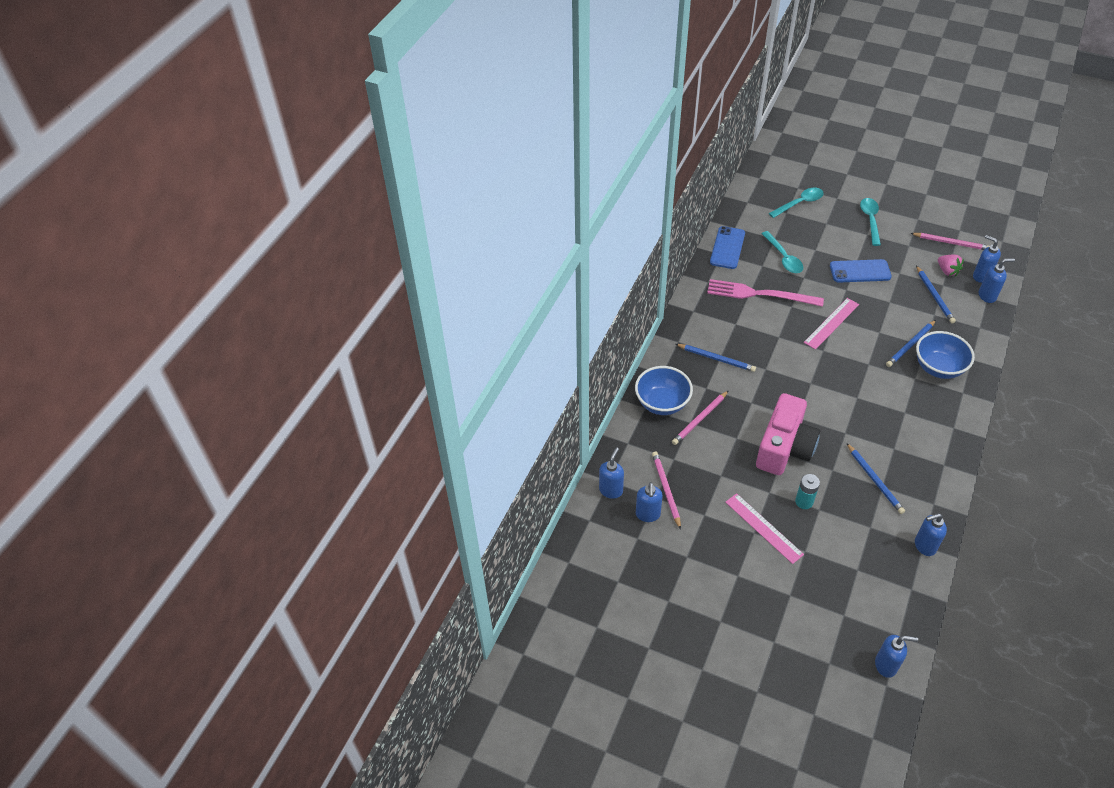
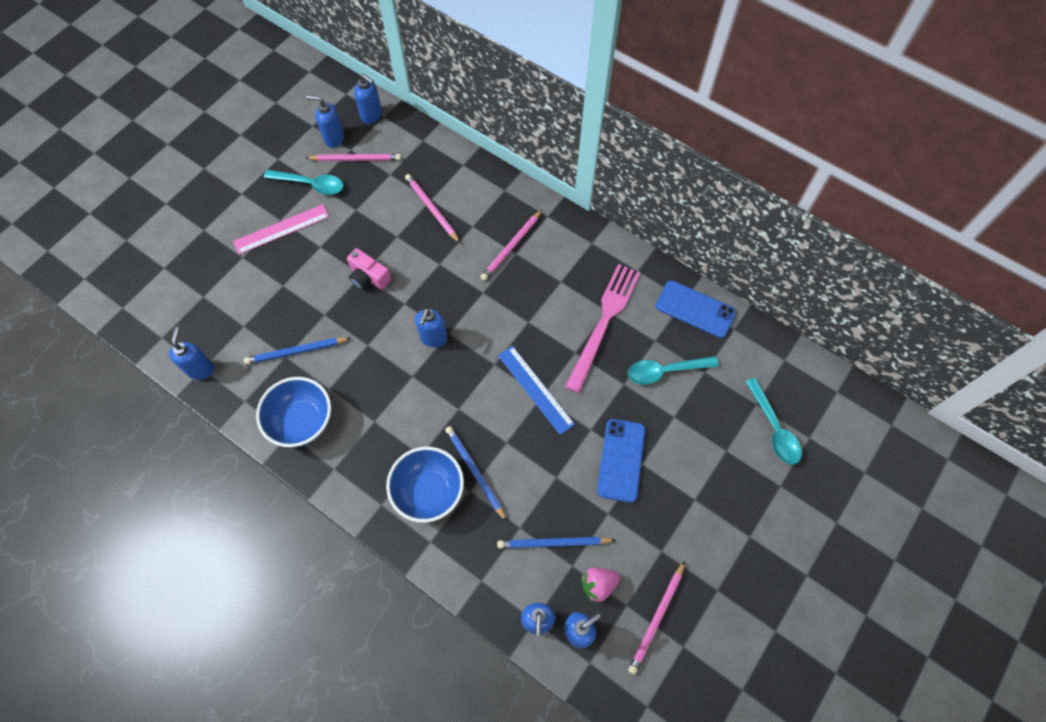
camera: 100 degrees right, 15 degrees up
blue bowl [635,366,693,415] -> blue bowl moved to [256,377,331,447]
blue pencil [676,344,756,372] -> pink pencil [480,210,542,281]
pink camera [756,393,820,475] -> pink camera [347,248,391,290], size x0.52
turquoise battery [795,474,820,509] -> none
pink ruler [804,298,859,350] -> blue ruler [498,346,575,435]
turquoise spoon [860,198,881,246] -> turquoise spoon moved to [264,170,344,195]
blue soap dispenser [875,635,918,678] -> blue soap dispenser moved to [415,308,447,348]

